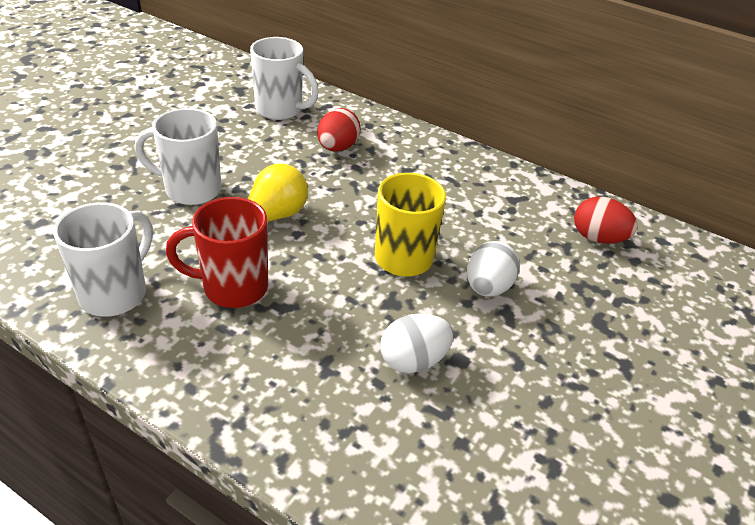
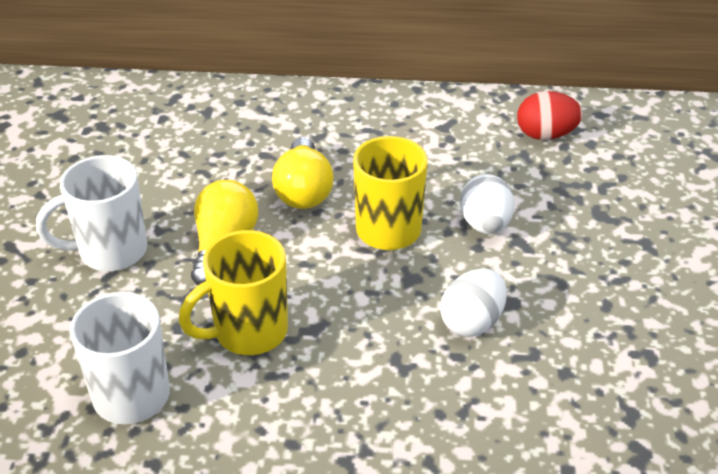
camera: 25 degrees left, 0 degrees up
red mug [166,197,268,308] -> yellow mug [179,230,288,355]
white mug [250,37,319,120] -> none
red egg [317,108,361,152] -> none
none -> yellow light bulb [272,137,334,209]

